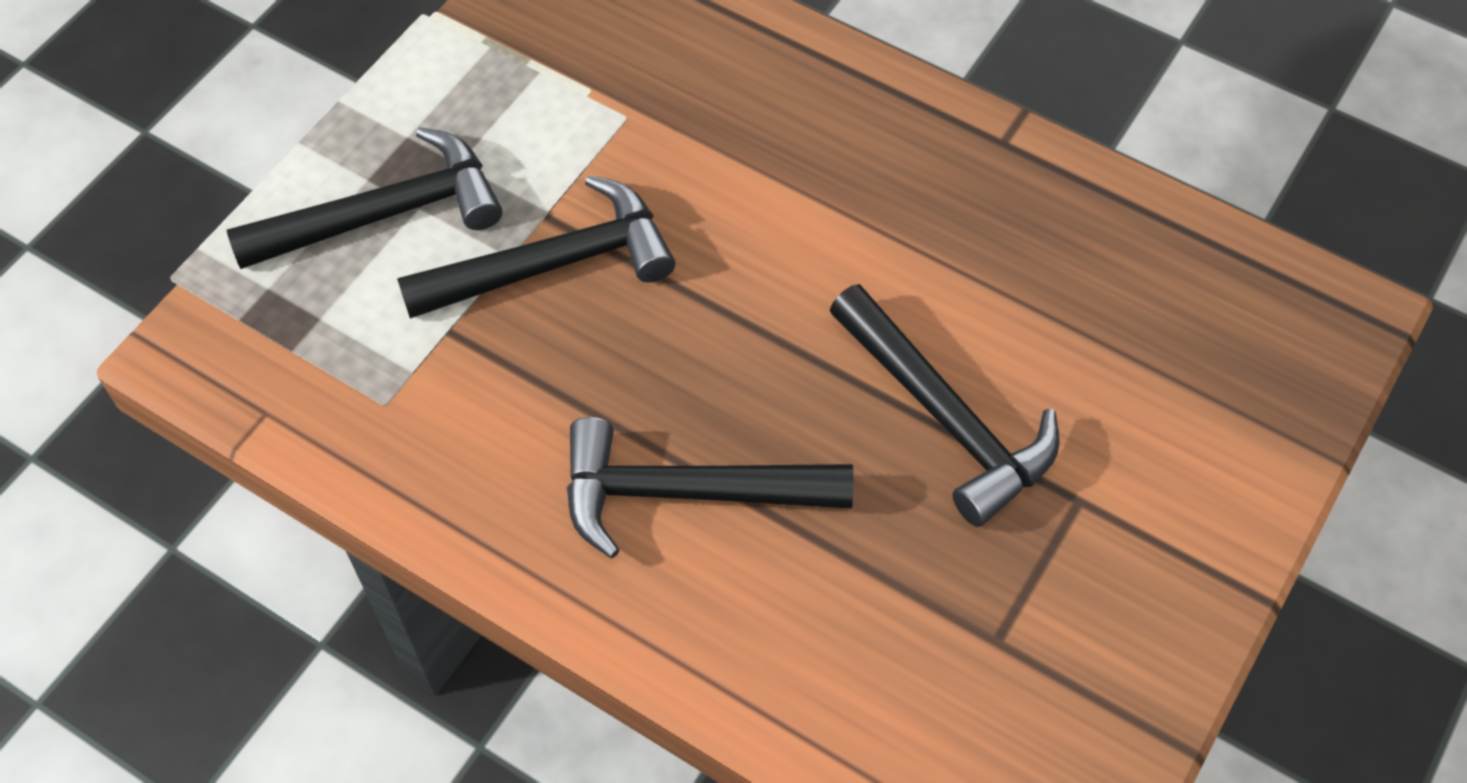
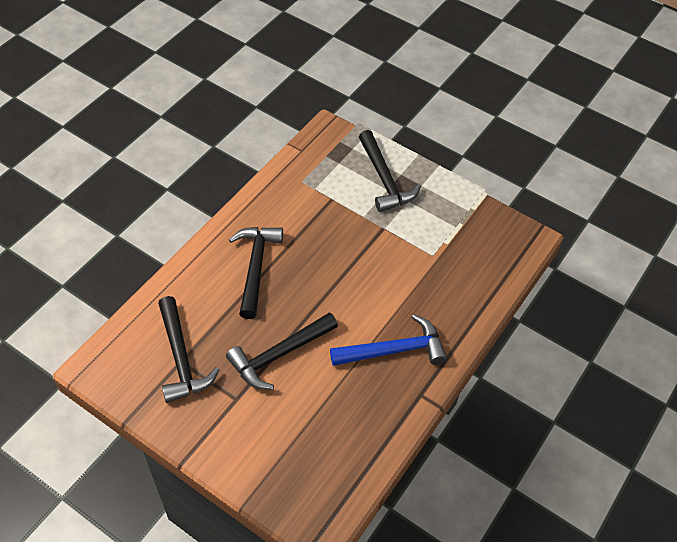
camera: 90 degrees right, 5 degrees down
black hammer [397,175,675,319] -> black hammer moved to [158,296,220,403]
none -> blue hammer [330,314,447,366]

